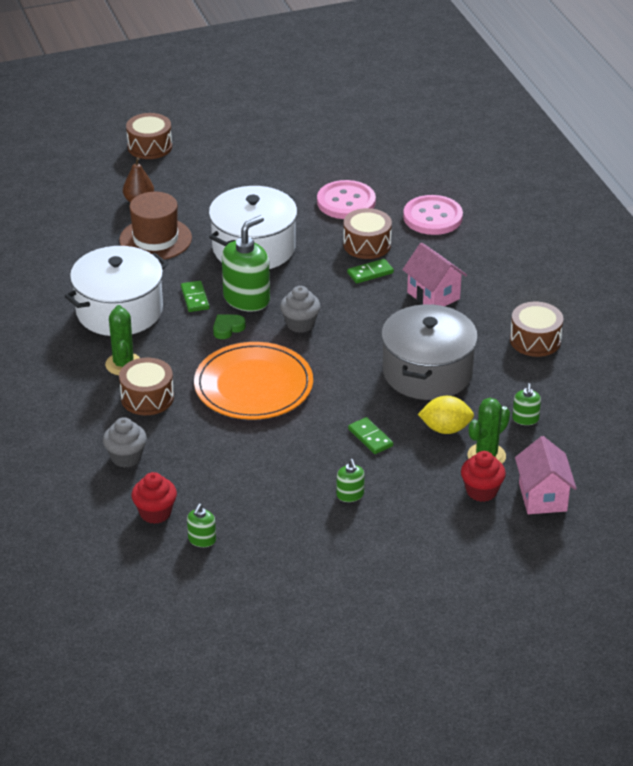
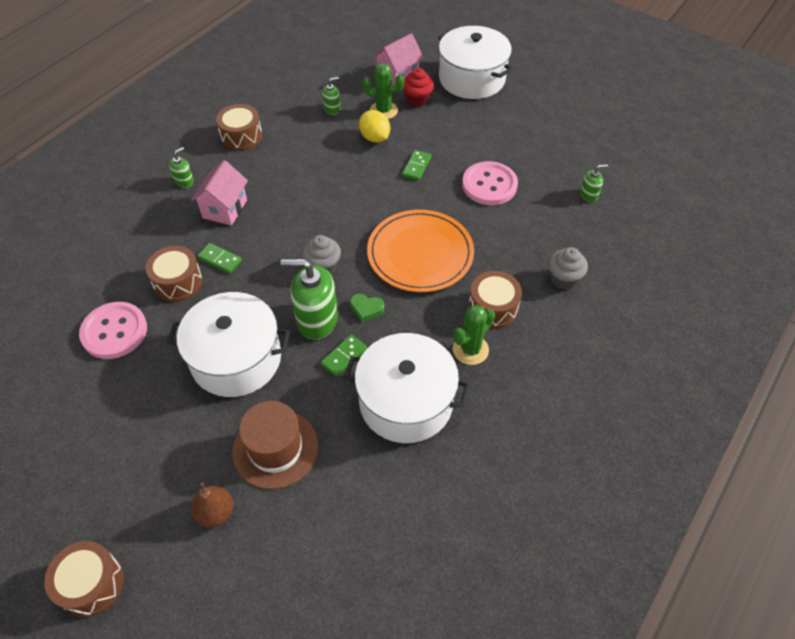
camera: 125 degrees left, 15 degrees up
red cupcake [131,472,177,524] -> none
green soap dispenser [337,459,365,502] -> green soap dispenser moved to [169,147,194,188]
grey pot [381,304,478,400] -> none
pink button [403,195,463,235] -> pink button moved to [462,161,518,205]
none -> white pot [438,26,513,99]

